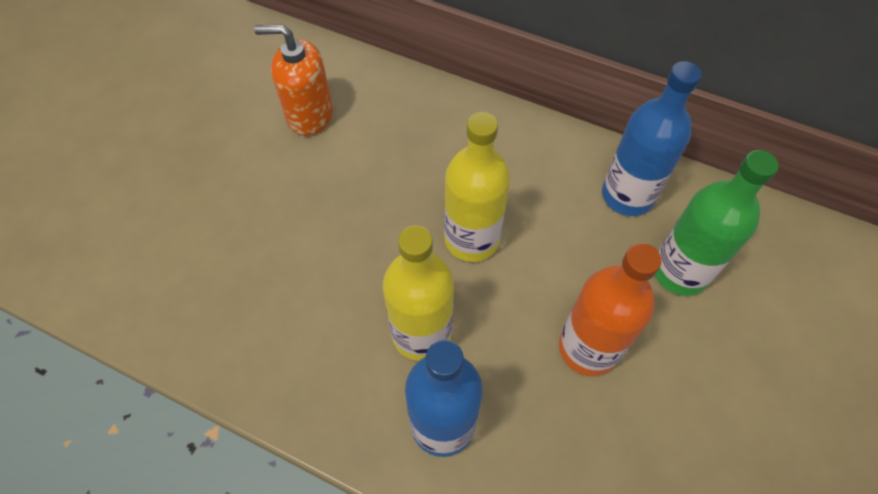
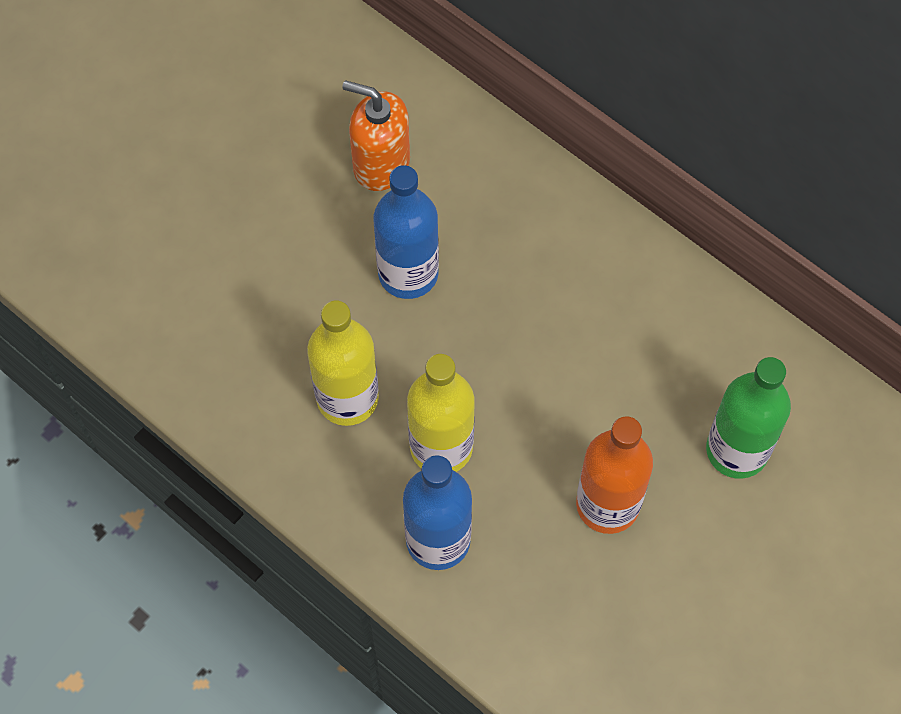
camera: 15 degrees right, 5 degrees up
yellow bottle [444,112,510,262] -> yellow bottle moved to [307,301,379,426]
blue bottle [602,61,701,216] -> blue bottle moved to [373,165,439,299]

